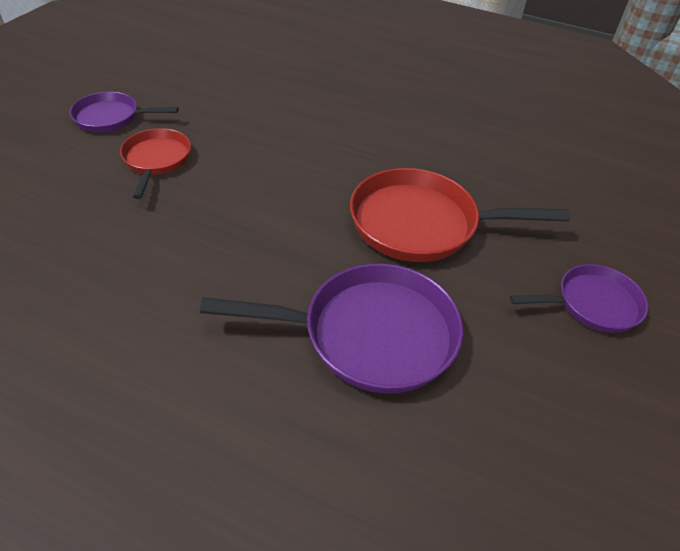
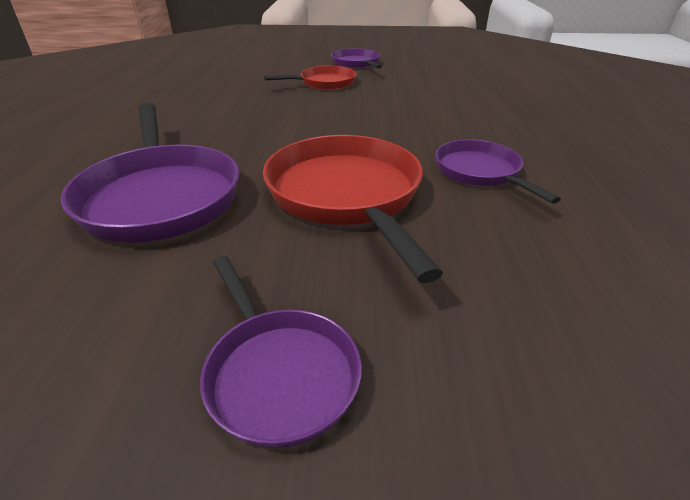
camera: 70 degrees right, 10 degrees down
none -> purple pan [435,139,561,204]

